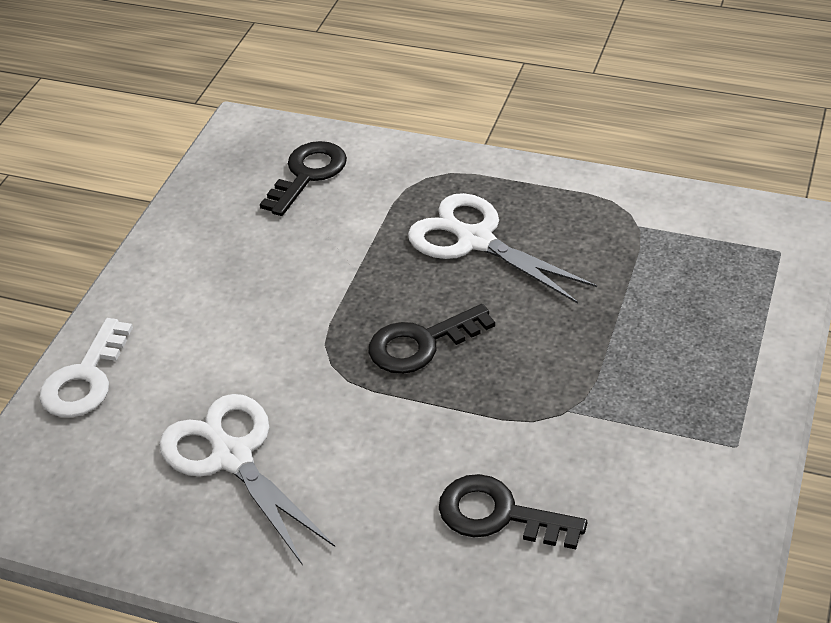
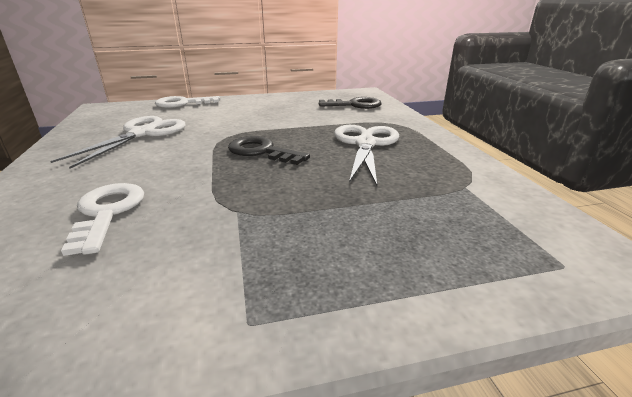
camera: 55 degrees right, 15 degrees down
black key [439,474,587,549] -> white key [61,183,145,256]

